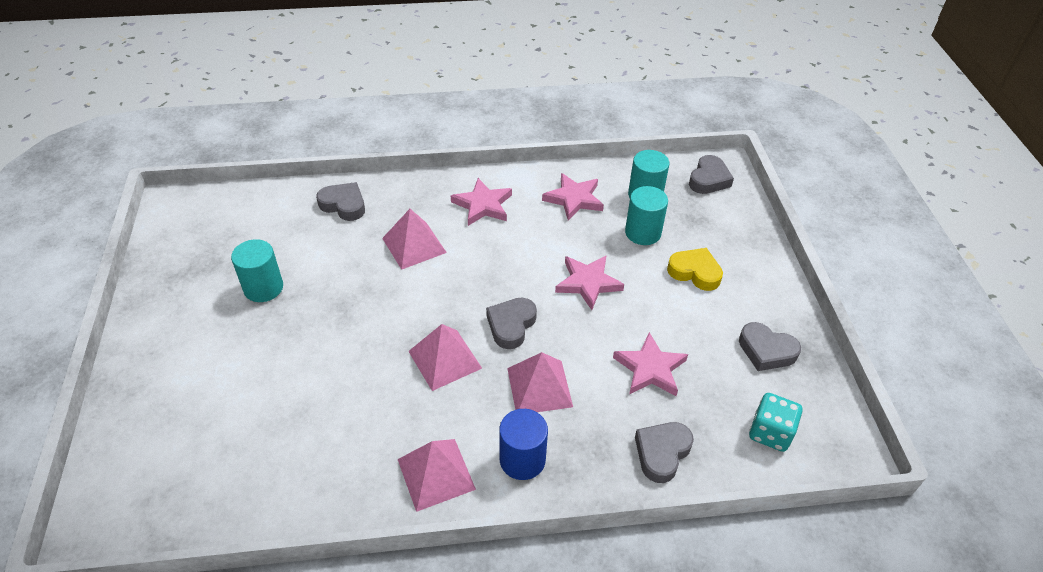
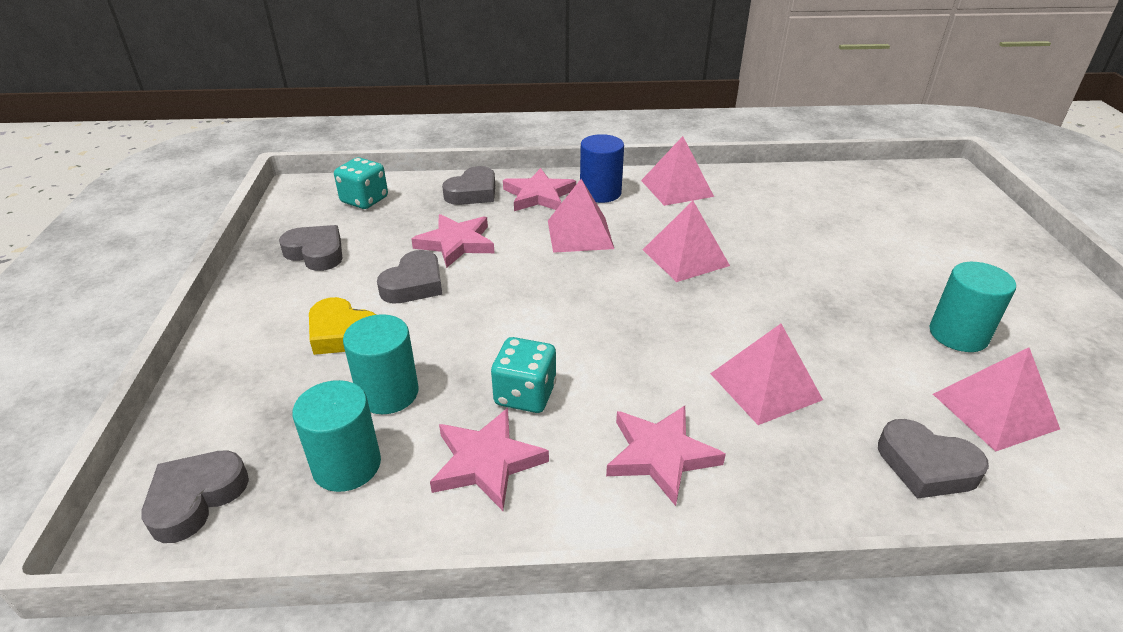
camera: 175 degrees left, 10 degrees down
grey heart [486,298,537,349] -> grey heart moved to [377,250,442,304]
pink star [555,255,624,310] -> pink star moved to [503,168,576,211]
none -> turquoise dice [491,337,557,413]
none -> pink pyramid [933,347,1060,452]

